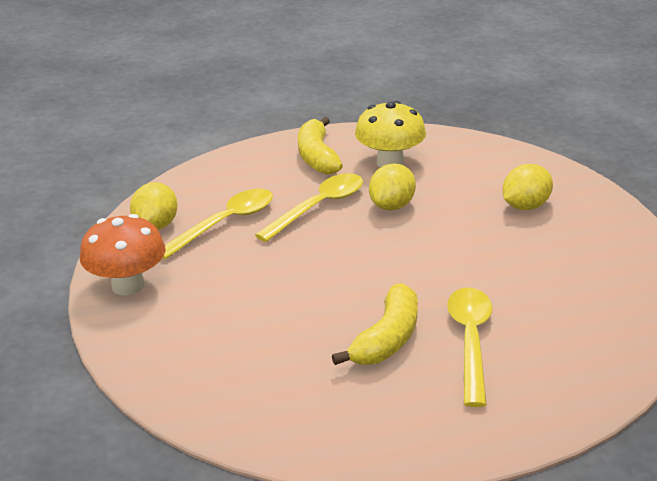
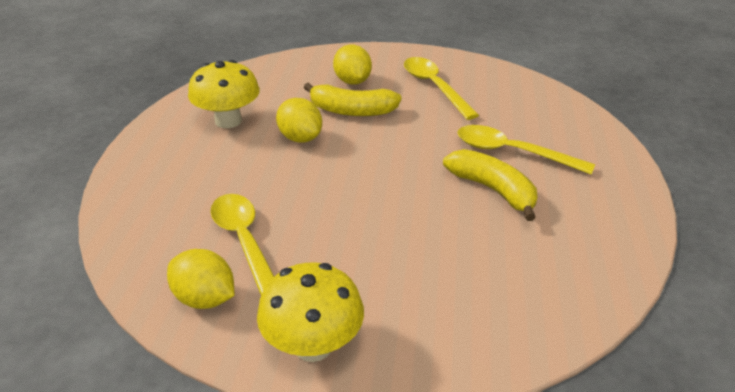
camera: 70 degrees left, 5 degrees up
orange mushroom [80,214,166,296] -> yellow mushroom [257,263,364,362]
yellow spoon [255,173,363,242] -> yellow spoon moved to [404,57,479,120]
yellow banana [298,117,343,174] -> yellow banana moved to [303,83,402,116]

